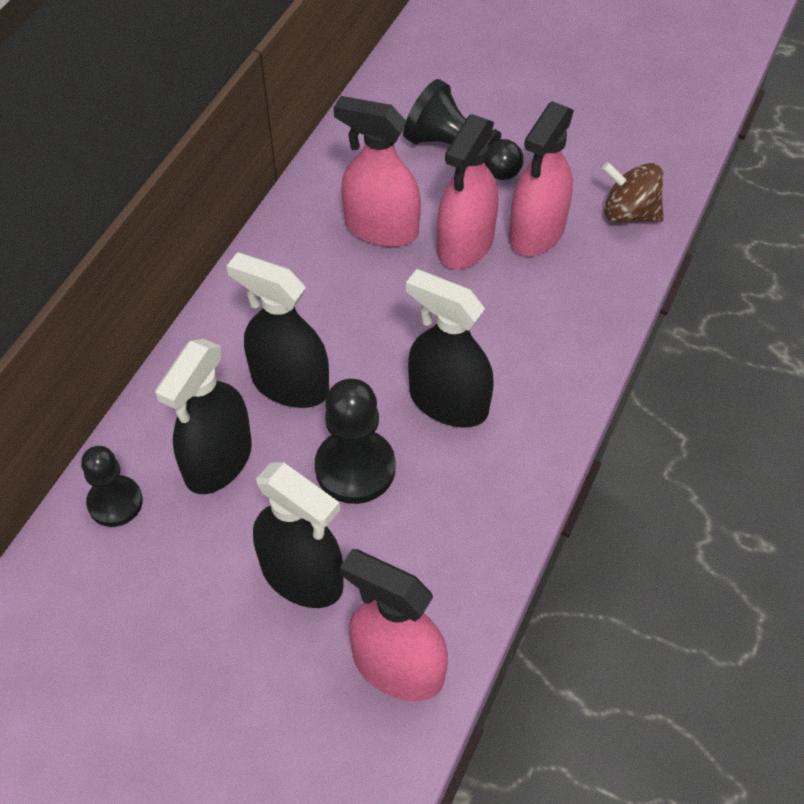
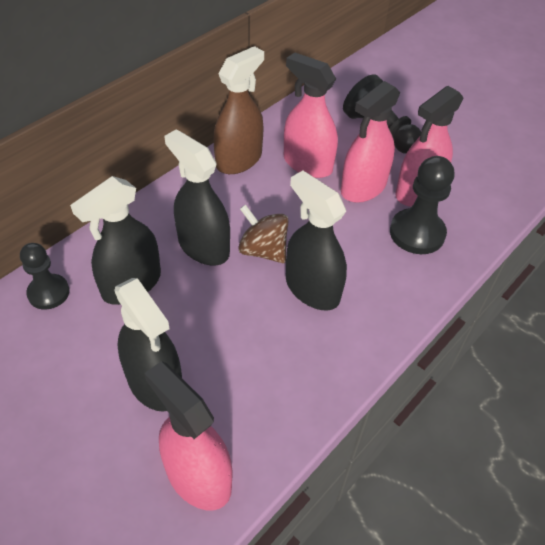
camera: 15 degrees right, 5 degrees down
black pawn [315,379,395,504] -> black pawn moved to [390,156,454,254]
brown spinning top [602,162,663,223] -> brown spinning top moved to [238,204,289,263]
none -> brown spray bottle [213,46,264,174]

